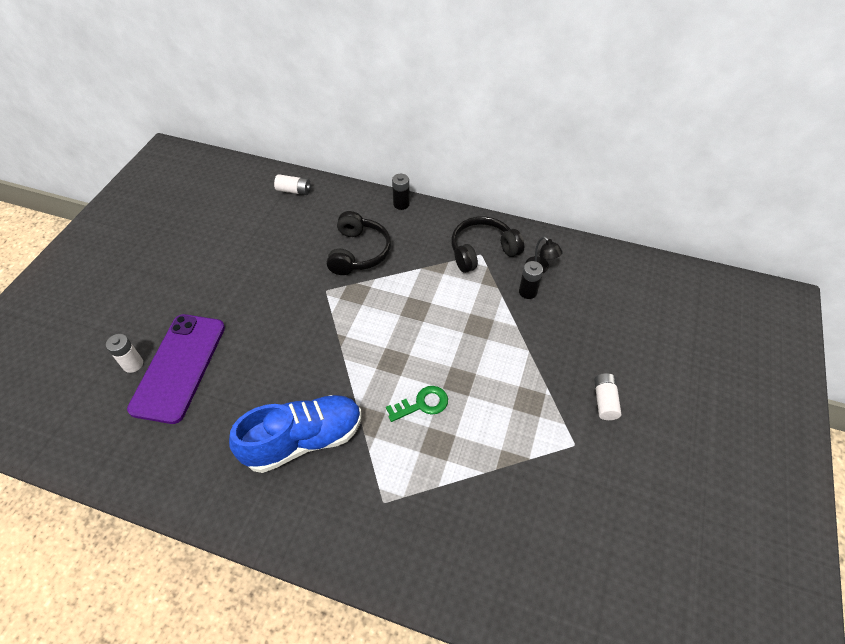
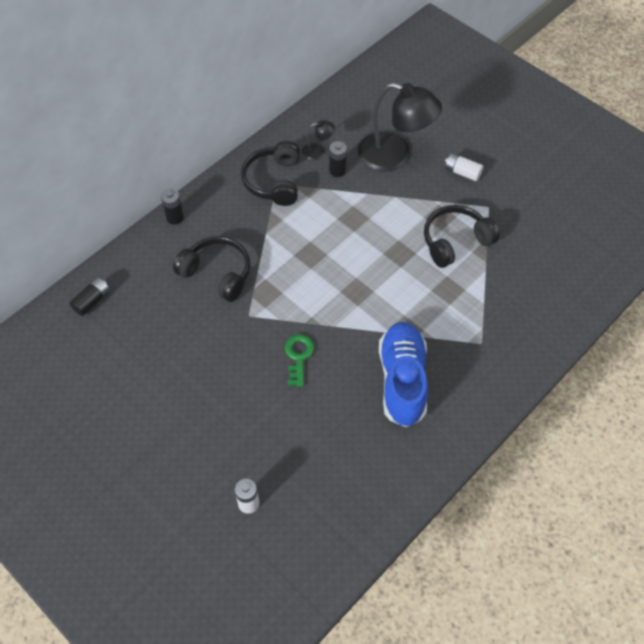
camera: 65 degrees left, 5 degrees up
purple phone [127,314,225,424] -> none
white battery [274,174,311,195] -> black battery [69,277,110,316]
green key [386,386,448,422] -> green key moved to [285,334,314,387]
none -> black lamp [358,83,442,172]
none -> black headphones [424,205,500,268]

